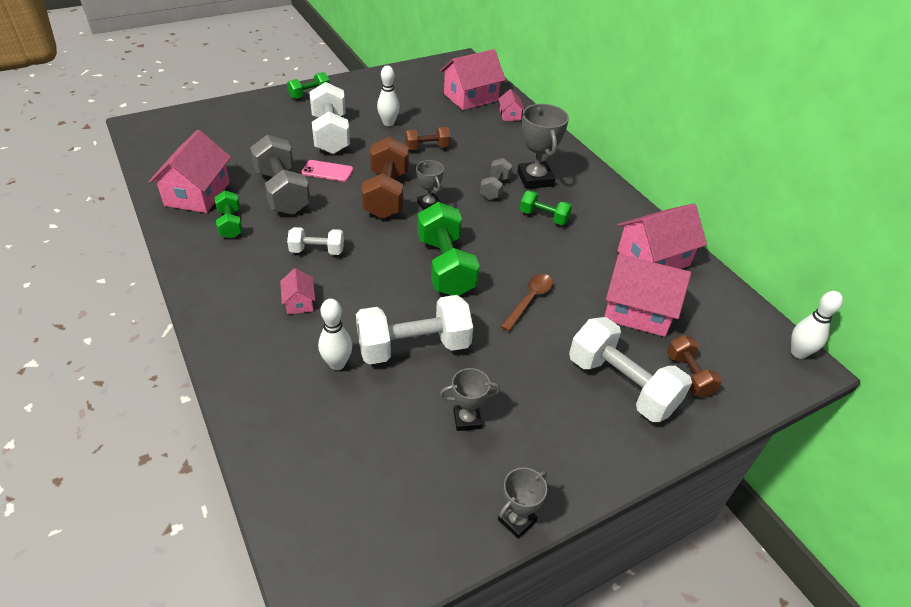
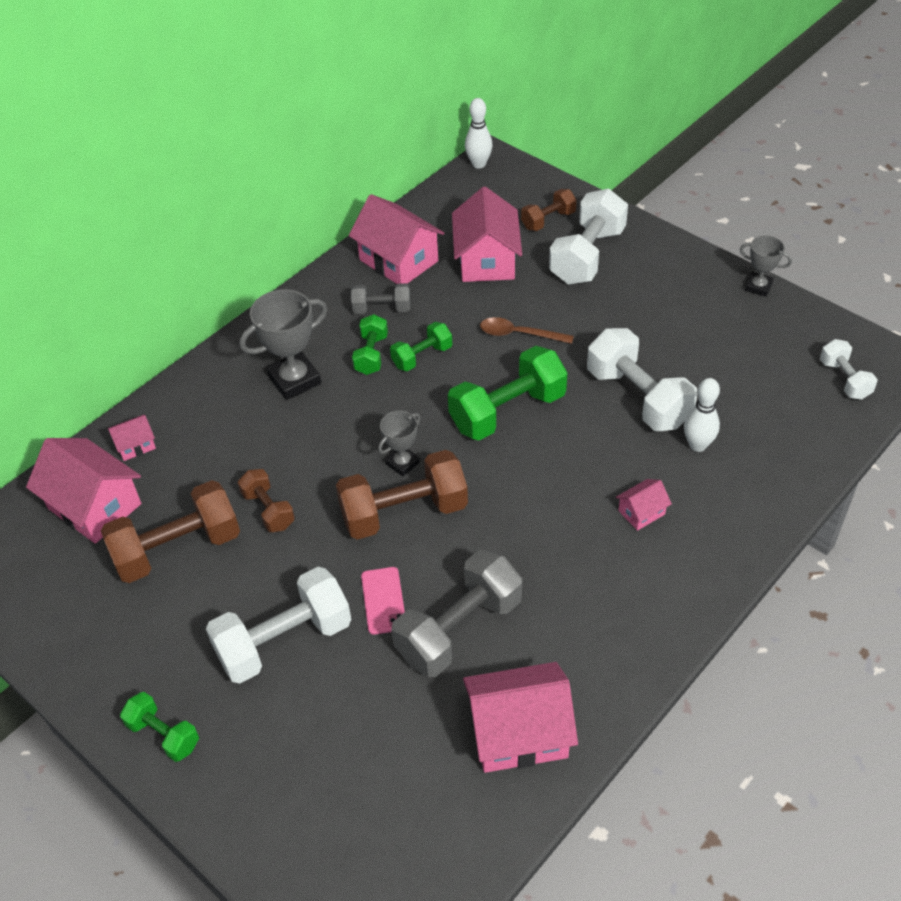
camera: 105 degrees left, 5 degrees up
green dumbbell [215,191,243,238] -> green dumbbell moved to [390,322,452,371]
white dumbbell [287,227,344,255] -> white dumbbell moved to [820,339,878,400]
white bowling pin [377,66,400,126] -> none
grey trophy [440,368,500,431] -> none
grey dumbbell [480,158,512,200] -> grey dumbbell moved to [351,283,411,314]
none -> brown dumbbell [101,480,240,583]

